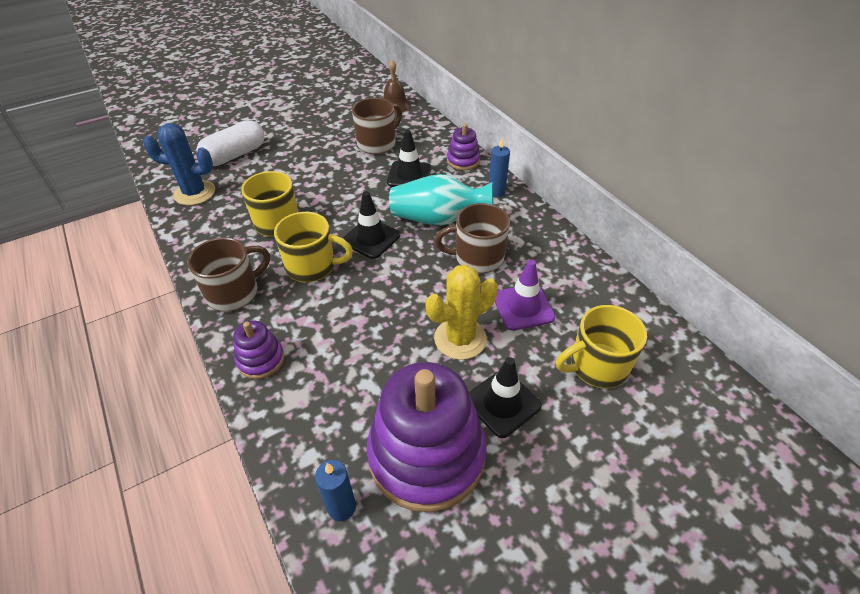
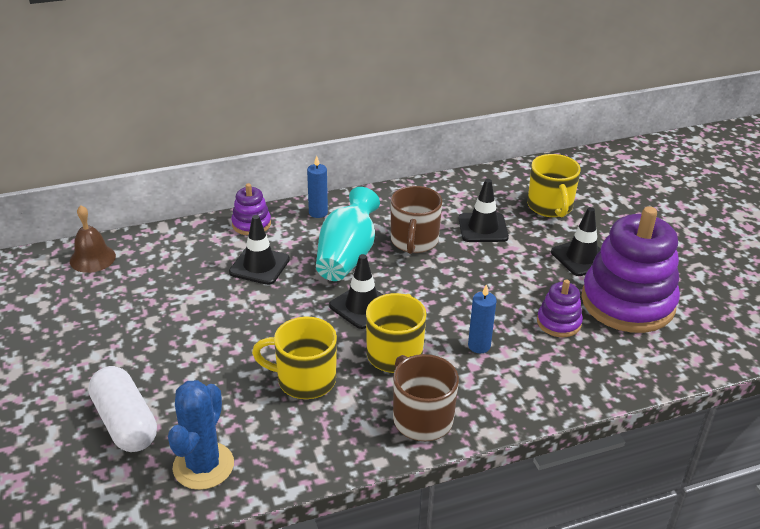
camera: 80 degrees left, 10 degrees down
purple stacking toy [233,321,285,379] -> purple stacking toy moved to [537,280,583,337]
blue candle [315,460,356,521] -> blue candle moved to [468,284,496,353]
brown mug [352,98,402,154] -> none
yellow cactus [426,265,498,360] -> none
purple traffic cone [495,259,556,330] -> black traffic cone [459,179,509,242]

